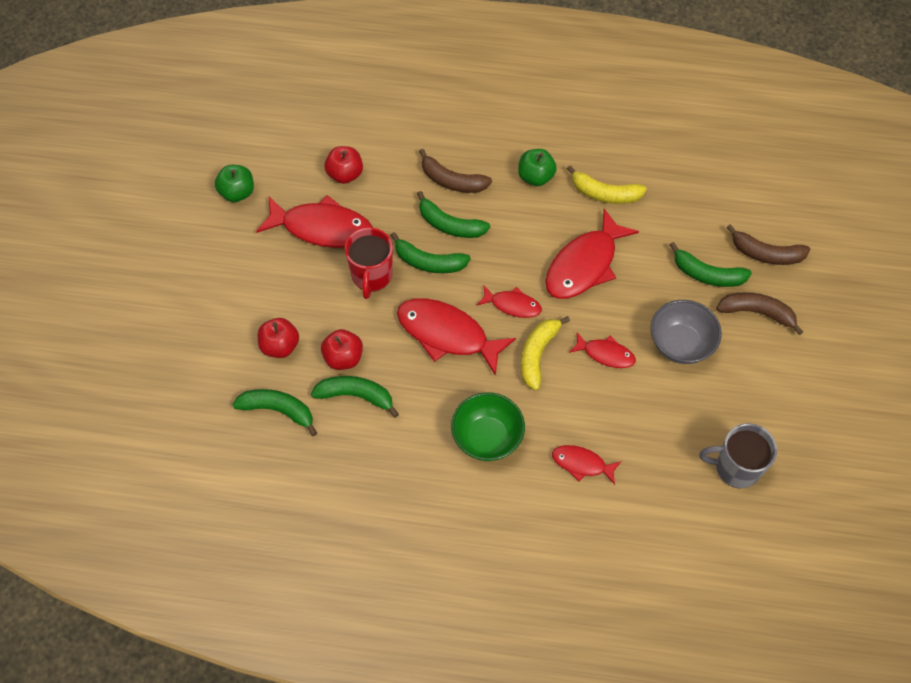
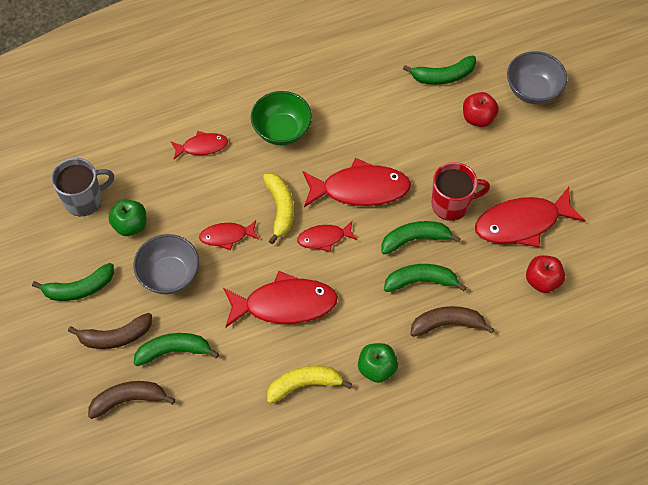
camera: 150 degrees right, 0 degrees up
green apple [215,165,254,202] -> green apple moved to [109,200,146,236]
green banana [311,376,399,418] -> green banana moved to [32,263,114,301]
red apple [321,329,363,370] -> none
red mug [345,228,393,299] -> red mug turned 105 degrees clockwise [431,162,490,221]
red fish [545,209,639,299] -> red fish turned 75 degrees clockwise [223,271,338,328]
none -> grey bowl [507,51,567,104]

